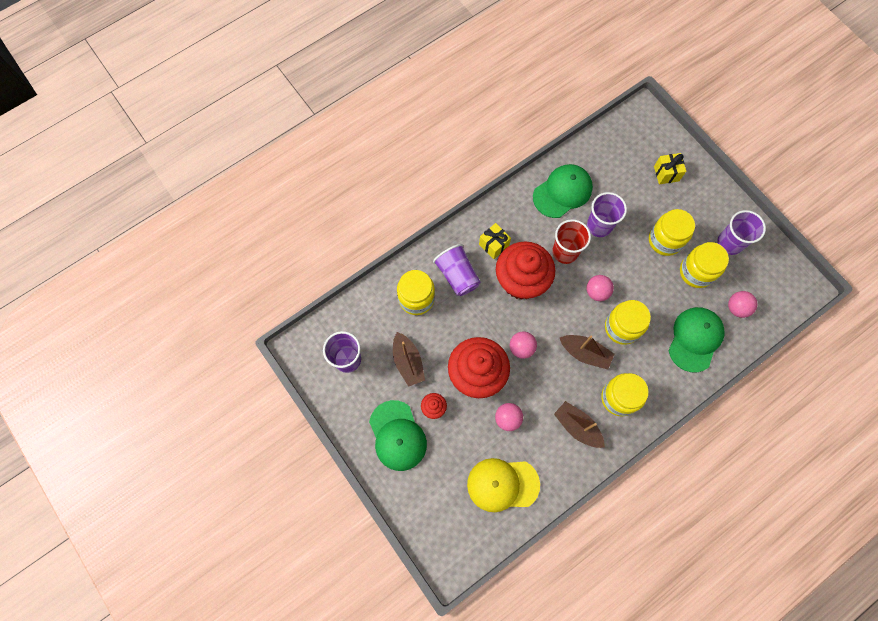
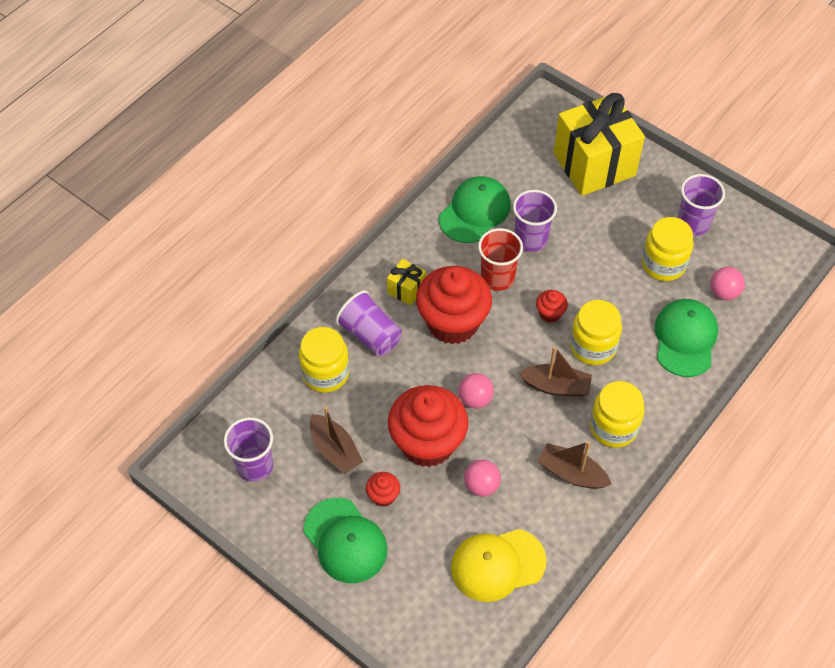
camera: 15 degrees left, 15 degrees down
pink ball [586,275,614,301] -> red cupcake [536,290,568,323]
yellow jar [649,209,695,256] -> none
yellow gift [654,153,686,184] -> yellow gift [553,93,645,196], size x2.32

